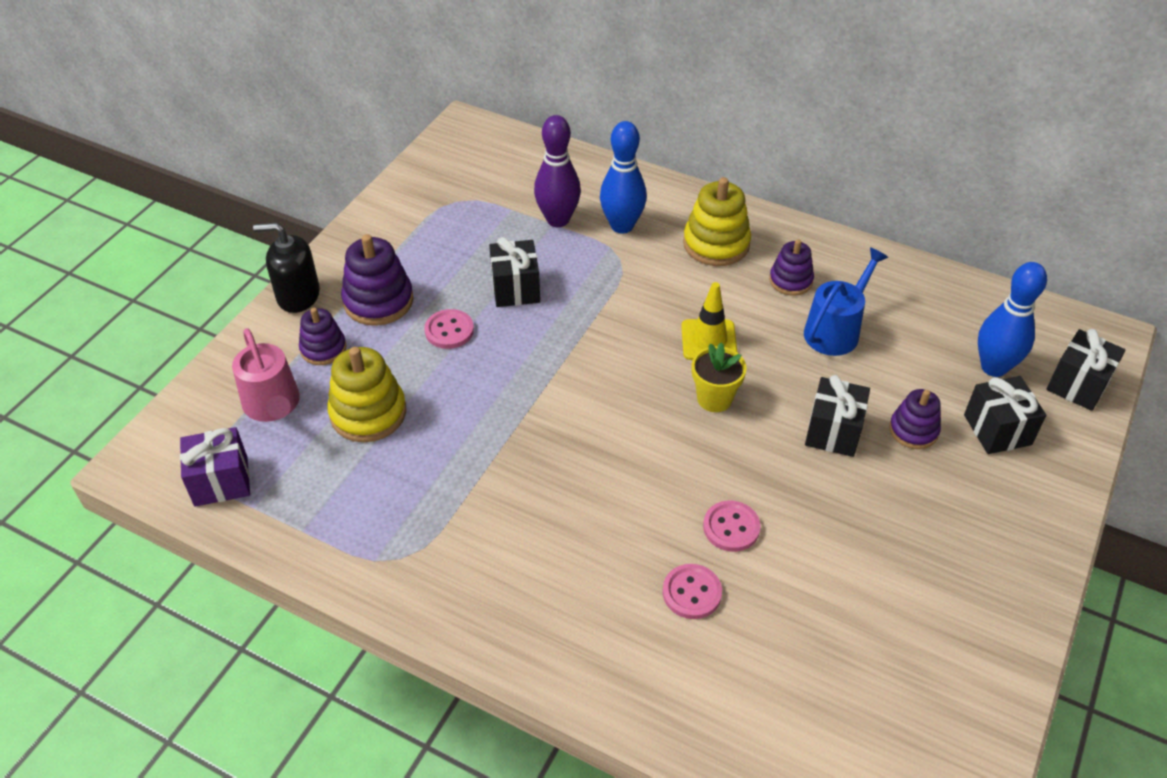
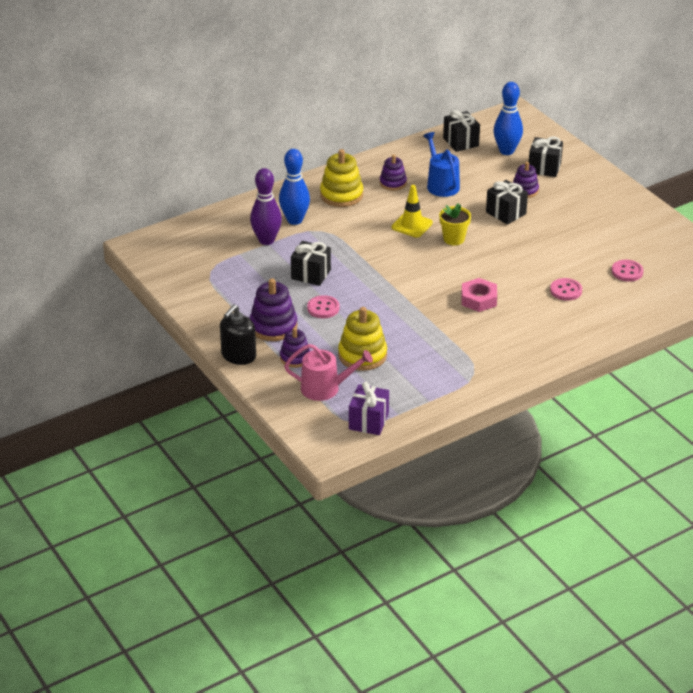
camera: 60 degrees left, 10 degrees down
pink button [703,500,761,552] -> pink button moved to [612,260,644,282]
black gift [1046,329,1126,411] -> black gift moved to [443,110,480,152]
none -> pink nut [461,278,497,312]

